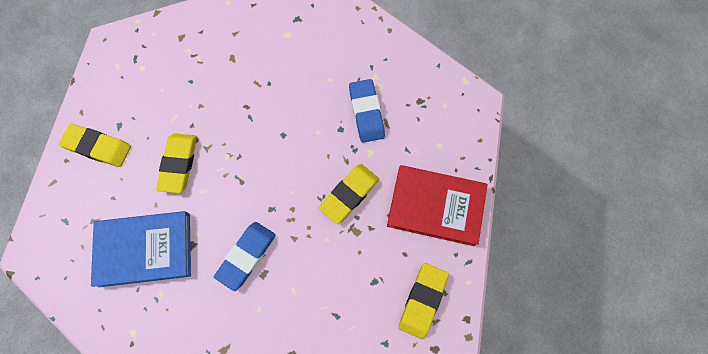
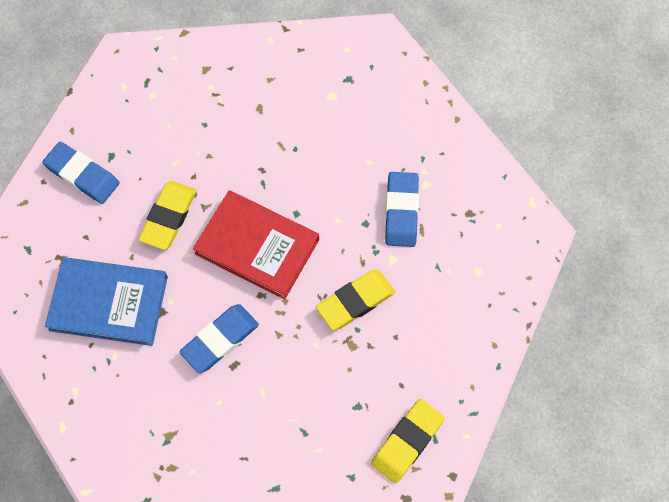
camera: 15 degrees right, 5 degrees down
yellow eraser [59,124,131,167] -> blue eraser [42,142,120,204]
red book [387,165,488,246] -> red book moved to [193,190,319,300]

